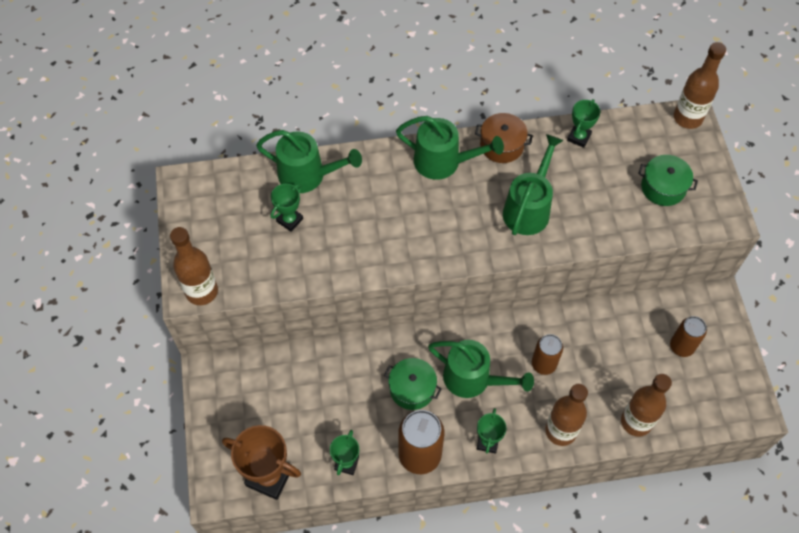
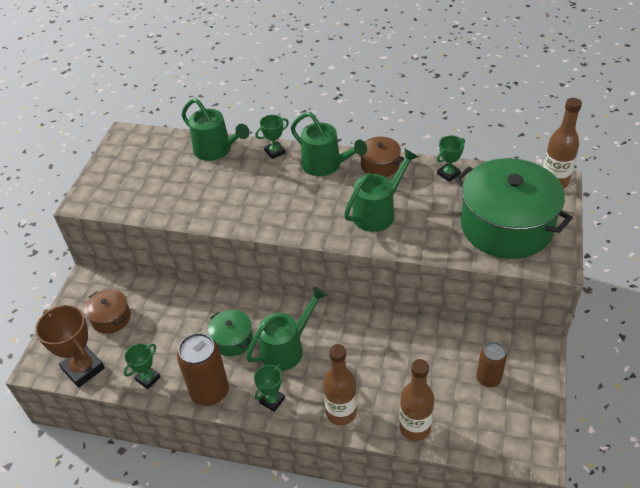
camera: 25 degrees right, 15 degrees down
brown bottle [170,227,218,305] -> none
green trophy [271,184,303,232] -> green trophy moved to [255,115,289,159]
green watering can [428,340,534,398] -> green watering can turned 90 degrees counterclockwise [246,286,327,371]
brown can [532,334,563,375] -> none
green pot [638,155,698,206] -> green pot [455,158,573,259], size x2.17
none -> brown pot [85,289,131,334]

